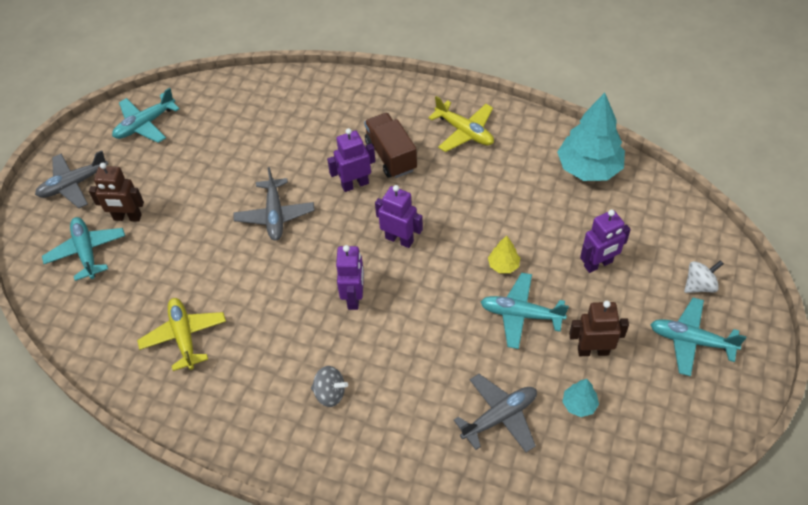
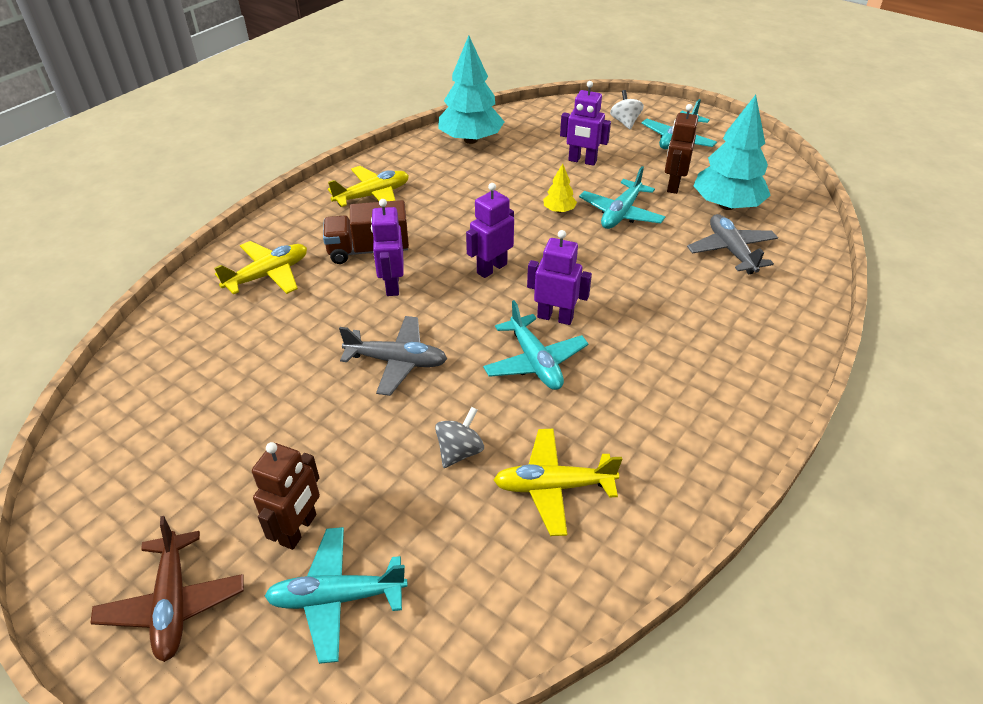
camera: 75 degrees left, 10 degrees down
grey plane [35,150,108,208] -> brown plane [90,516,244,662]
turquoise plane [112,88,180,143] -> turquoise plane moved to [483,300,588,390]
grey spinning top [311,366,348,407] -> grey spinning top moved to [435,407,484,468]
turquoise tree [562,379,599,417] -> turquoise tree [693,95,771,210], size x2.21
purple robot [580,210,631,273] -> purple robot turned 120 degrees clockwise [560,81,611,166]
none -> yellow plane [214,241,307,294]

